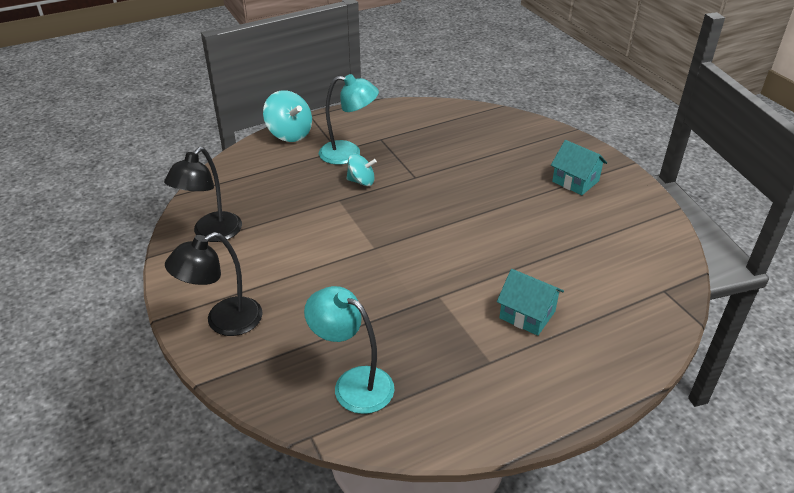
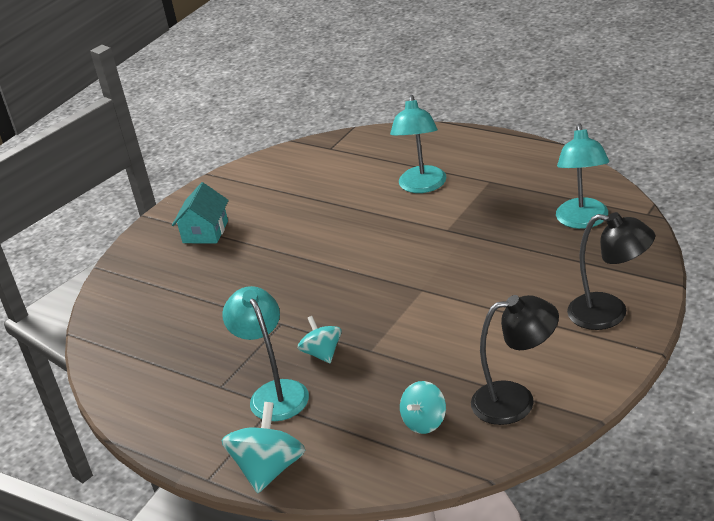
camera: 115 degrees left, 5 degrees down
turquoise house [497,269,564,336] -> turquoise lamp [390,95,447,193]
none -> turquoise spinning top [400,381,446,434]

